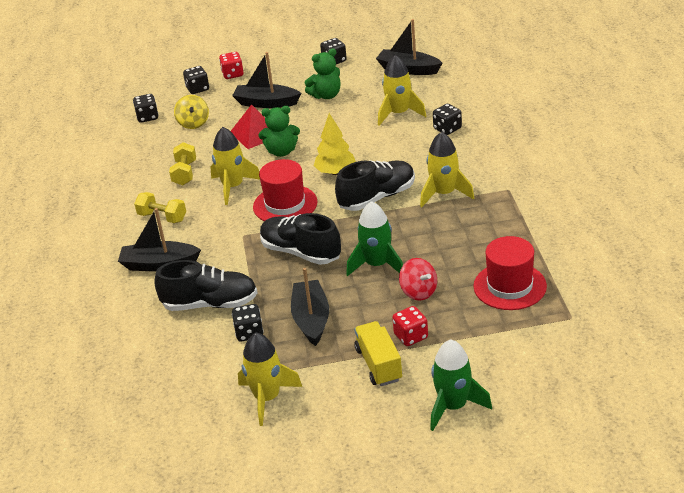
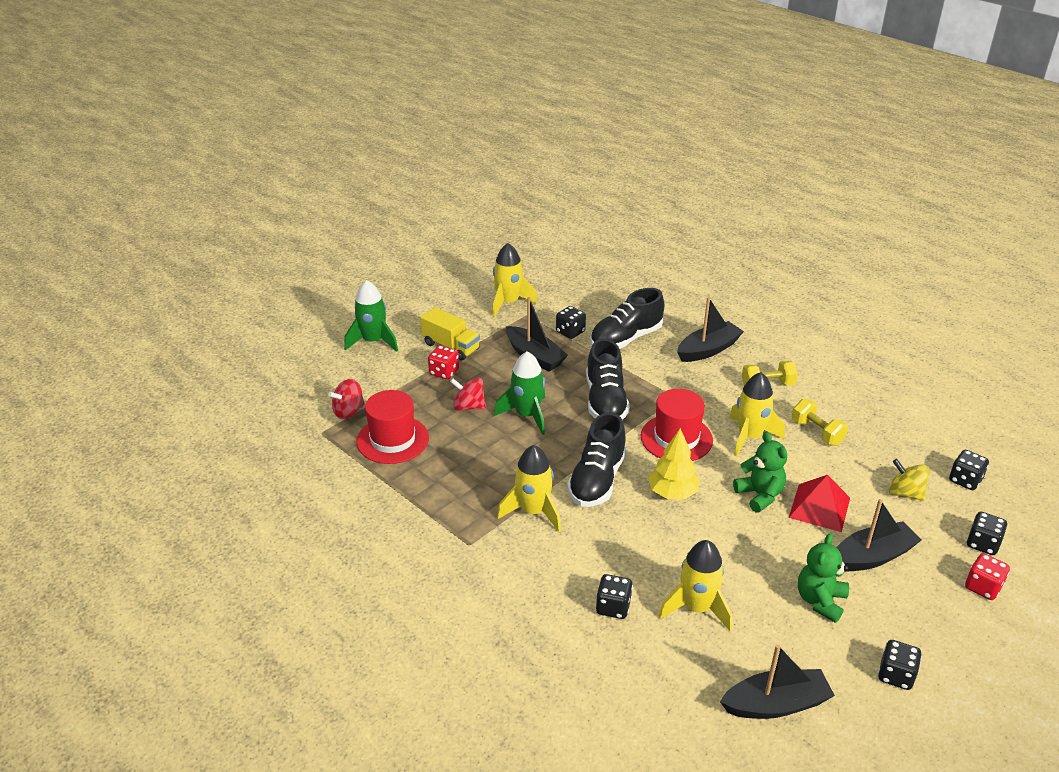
camera: 140 degrees right, 0 degrees up
green teddy bear [258,106,300,157] -> green teddy bear turned 105 degrees clockwise [733,432,787,513]
black shoe [260,213,341,265] -> black shoe turned 90 degrees clockwise [586,338,630,419]
none -> red spinning top [328,379,365,419]

